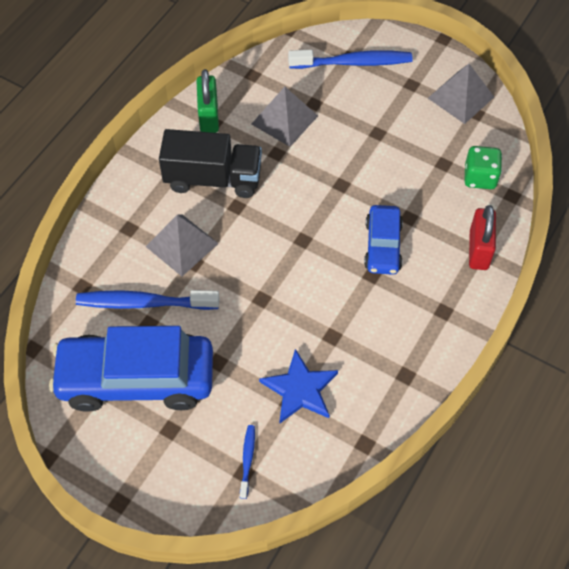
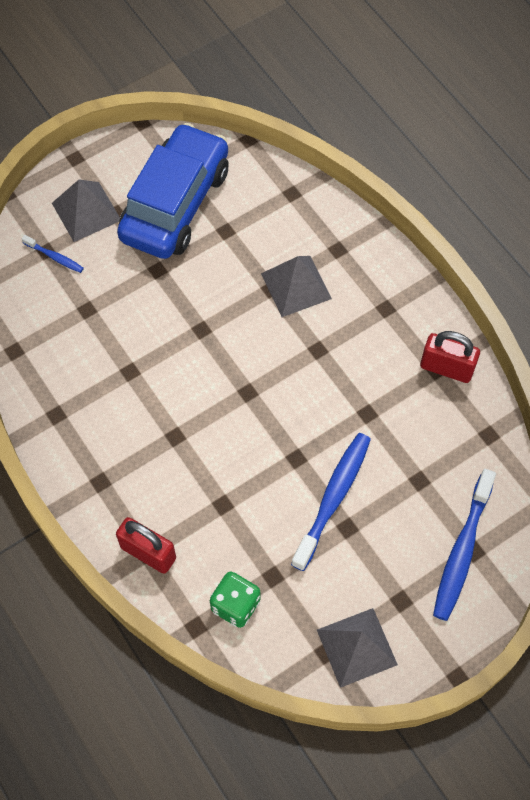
camera: 115 degrees right, 5 degrees up
blue toothbrush [76,290,220,310] -> blue toothbrush moved to [291,433,371,571]
black truck [159,129,262,198] -> none
green padlock [196,69,219,133] -> red padlock [420,331,480,383]
grey pyramid [252,87,318,147] -> grey pyramid moved to [52,180,120,242]
blue star [259,349,338,423] -> none
blue car [364,205,403,275] -> none

